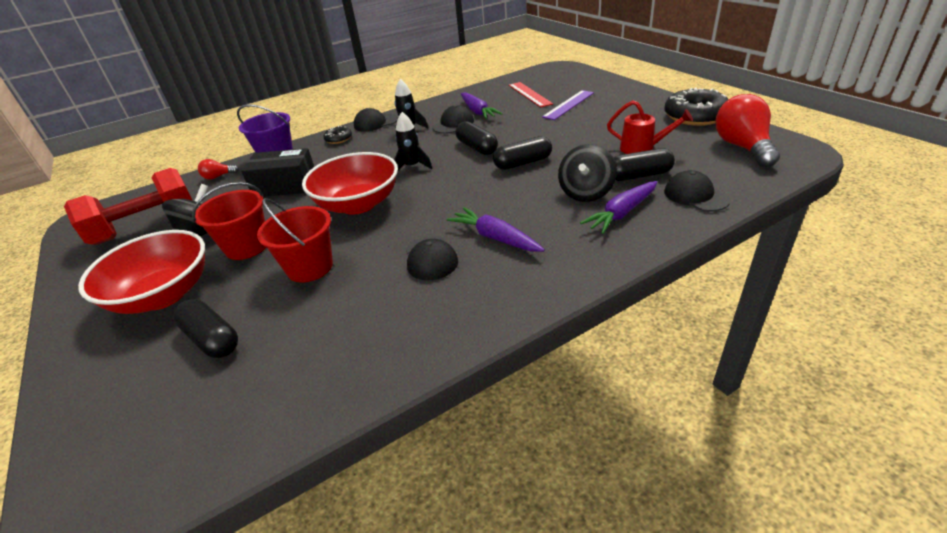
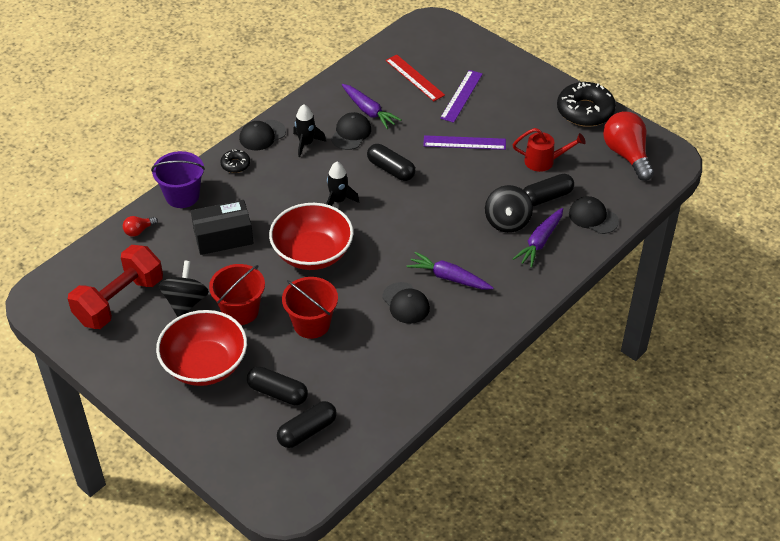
camera: 20 degrees left, 10 degrees up
black capsule [493,136,552,170] -> black capsule moved to [277,401,337,448]
none -> purple ruler [423,135,506,150]

